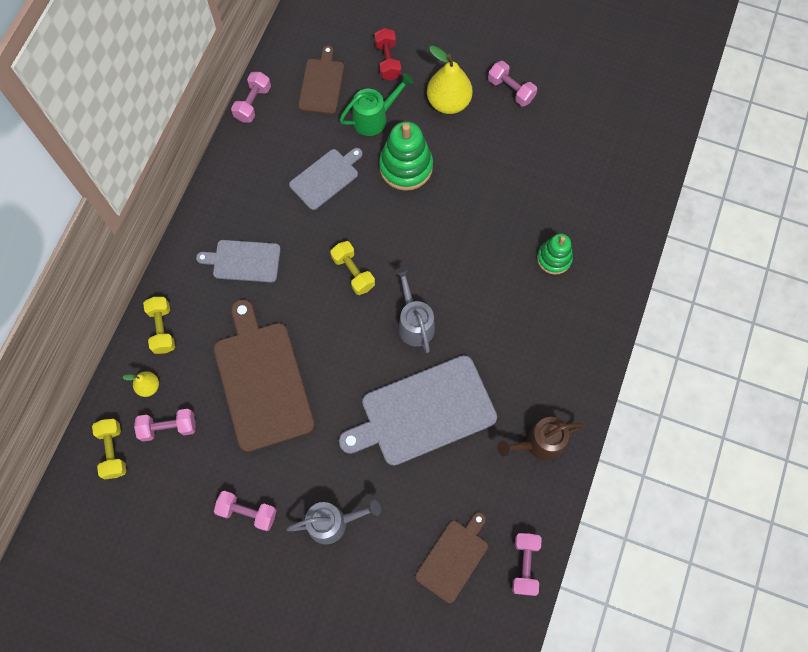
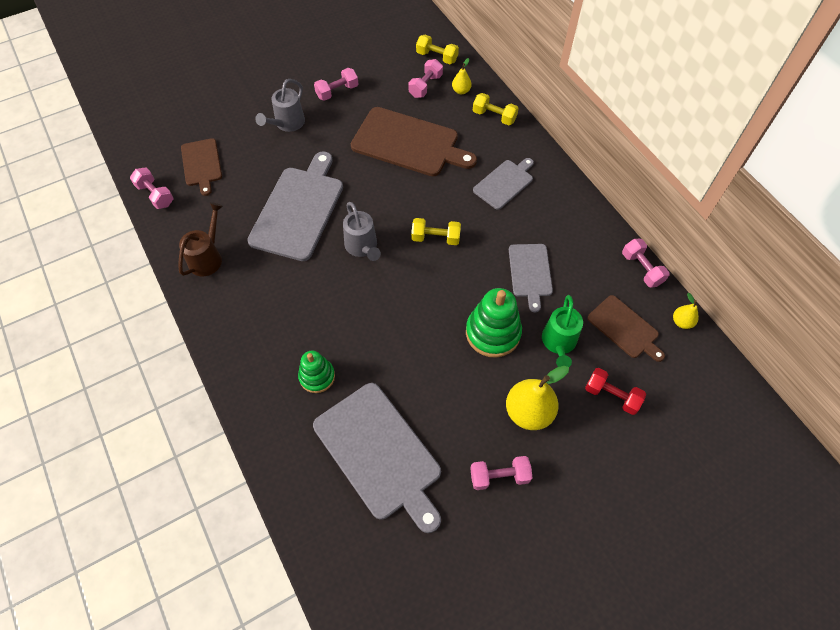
camera: 130 degrees right, 10 degrees down
grey watering can [394,267,435,353] -> grey watering can turned 45 degrees clockwise [343,202,381,261]
none -> grey cutting board [313,383,441,533]
none -> yellow pear [673,293,699,329]

